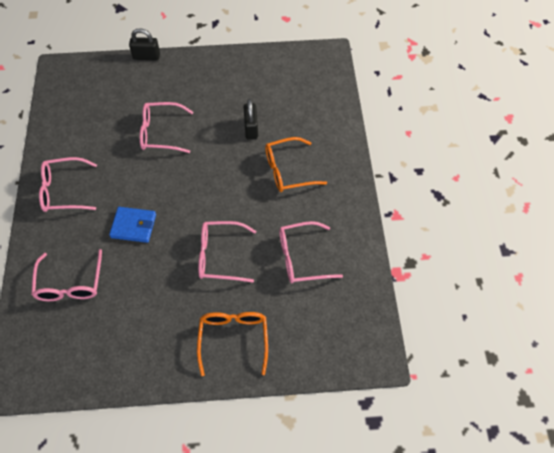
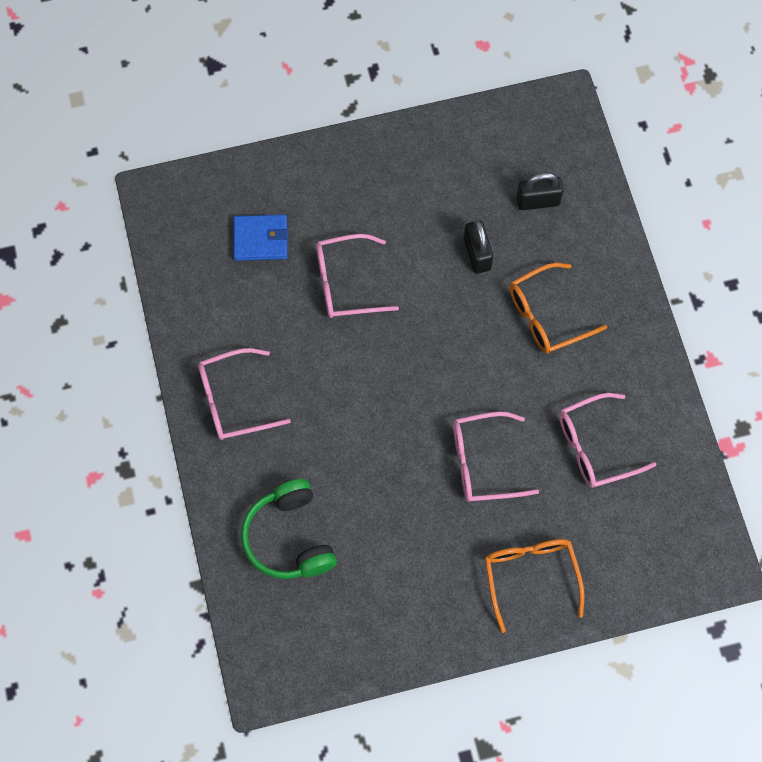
camera: 10 degrees left, 10 degrees up
pink glasses [31,249,102,301] -> green headphones [241,479,337,579]
blue wallet [109,207,156,243] -> blue wallet moved to [233,214,288,261]
black padlock [129,28,160,61] -> black padlock moved to [517,173,563,210]

